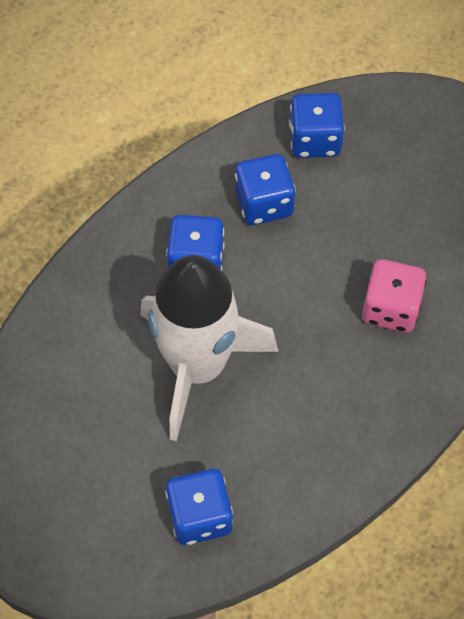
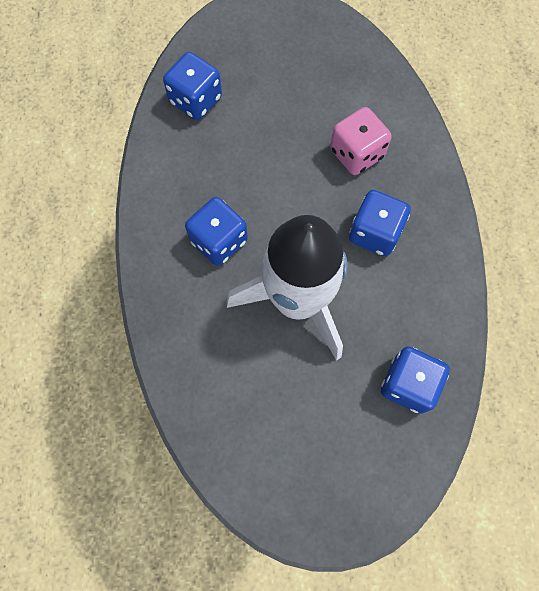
camera: 50 degrees left, 10 degrees up
blue dice [235,154,296,225] -> blue dice moved to [349,190,411,256]

